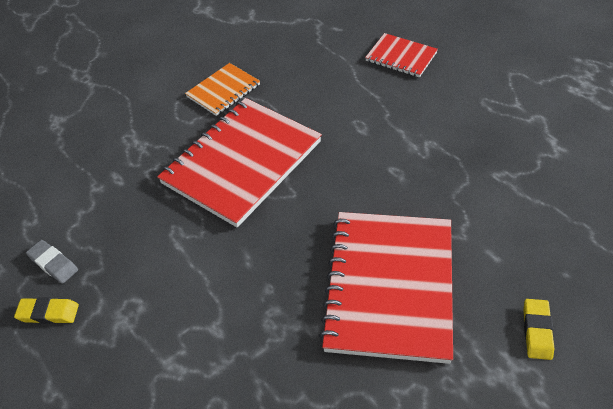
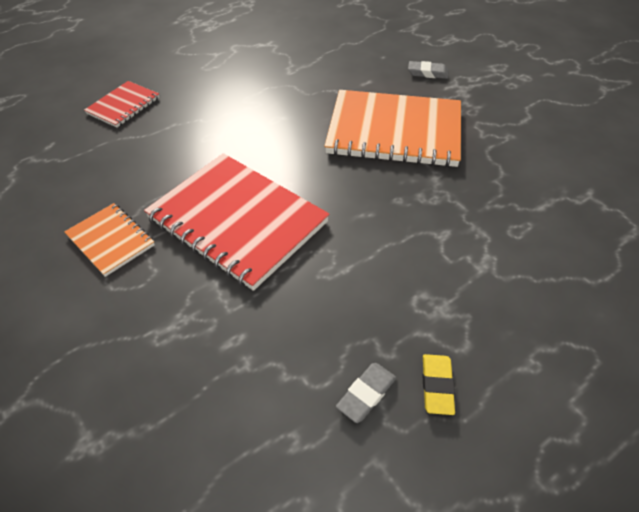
camera: 90 degrees left, 0 degrees up
red notebook [319,212,453,364] -> orange notebook [324,90,461,167]
yellow eraser [523,299,554,360] -> grey eraser [408,61,449,79]

